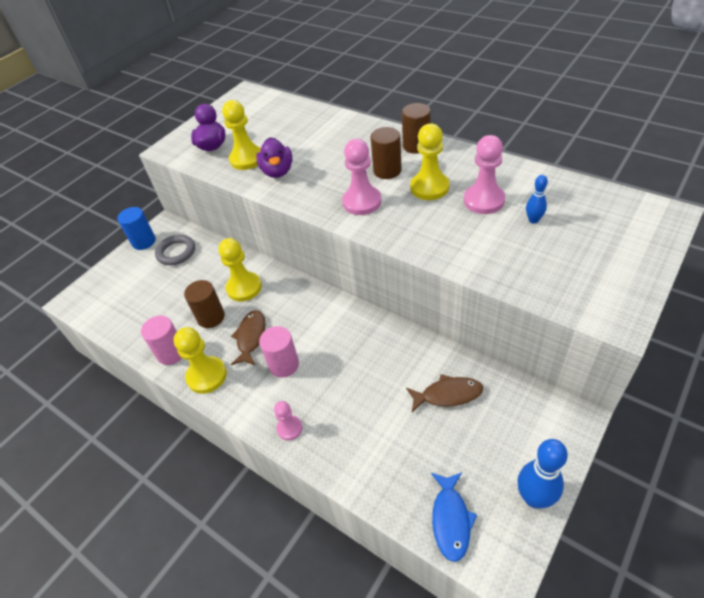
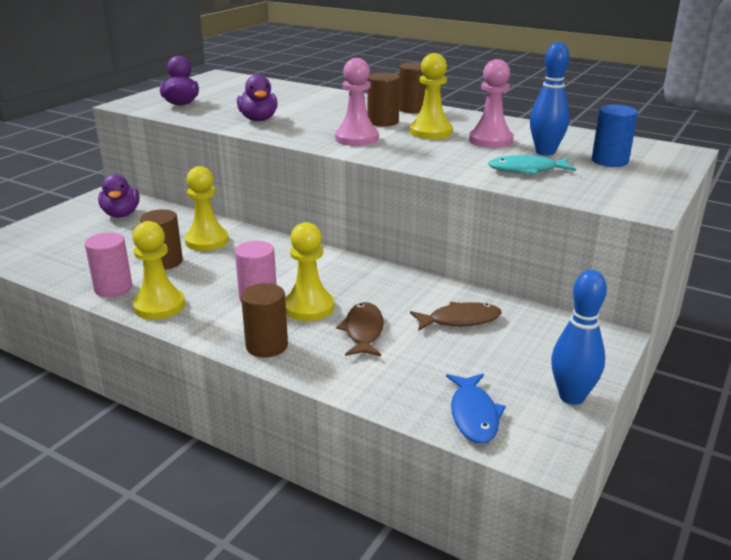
camera: 10 degrees left, 20 degrees down
blue cylinder [117,207,156,250] -> blue cylinder moved to [592,105,638,167]
grey ring [155,235,195,265] -> purple duck [98,174,140,218]
yellow pawn [222,100,261,170] -> yellow pawn moved to [285,222,334,321]
brown fish [231,310,266,365] -> brown fish moved to [336,302,384,356]
pink pawn [274,401,302,440] -> brown cylinder [241,283,288,358]
blue bowling pin [526,175,548,224] -> blue bowling pin [530,42,570,155], size x1.81
none -> turquoise fish [488,155,576,175]

